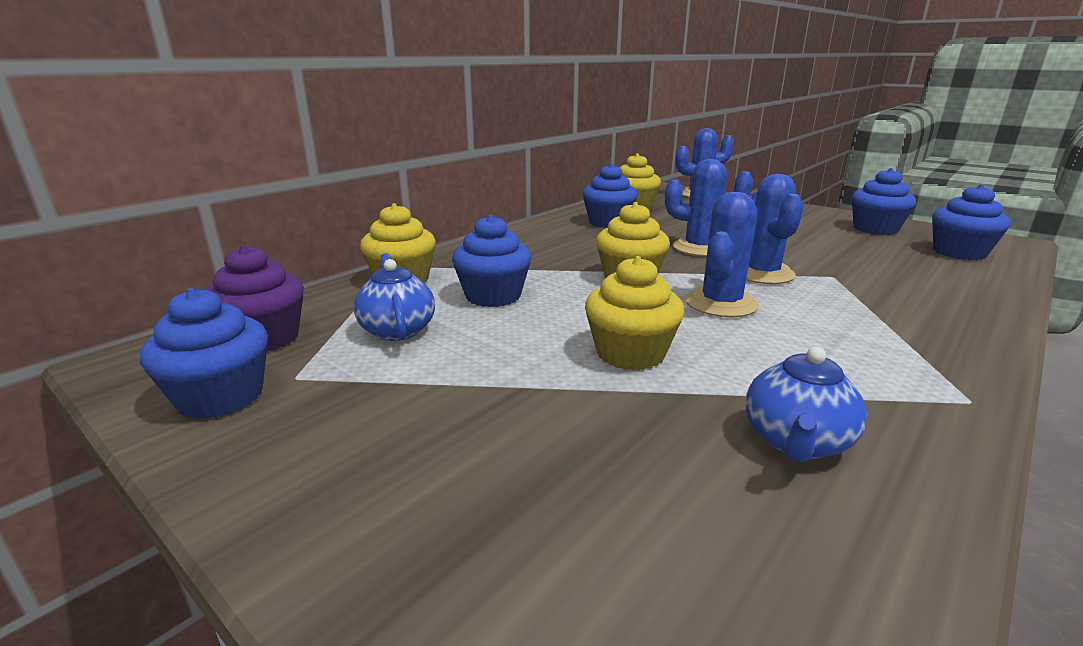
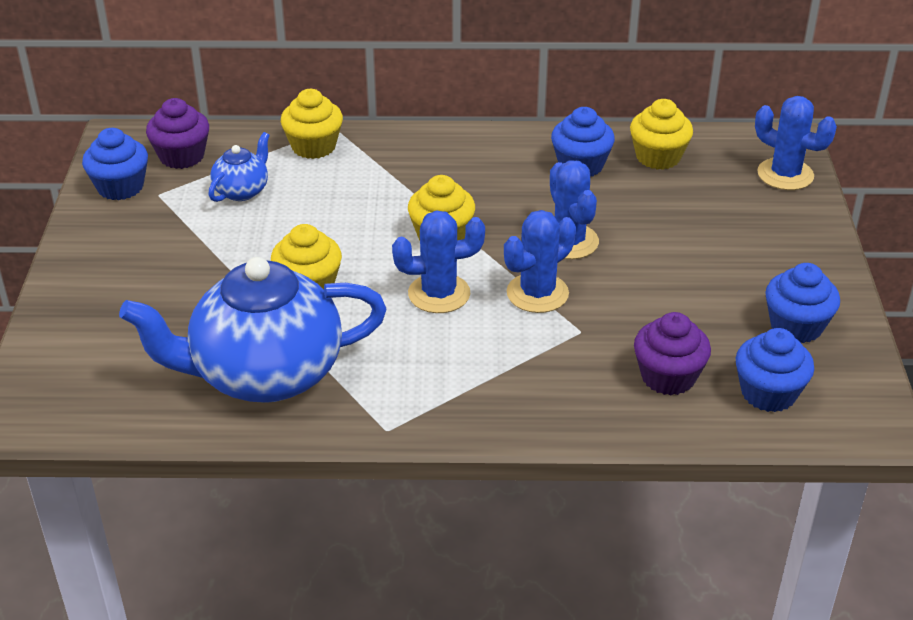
camera: 50 degrees right, 15 degrees up
blue cupcake [452,215,531,307] -> none
blue teapot [745,347,867,462] -> blue teapot [119,257,387,403], size x2.25
none -> purple cupcake [634,312,711,395]

